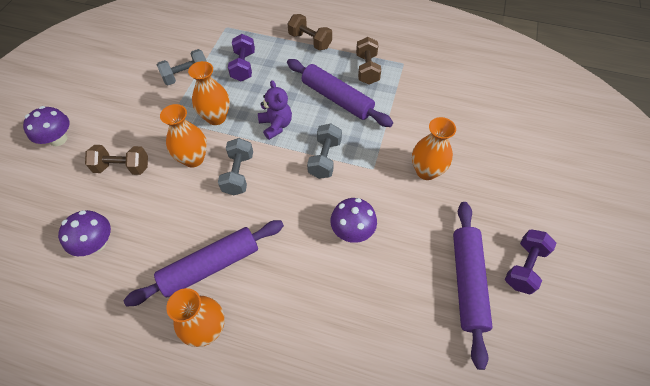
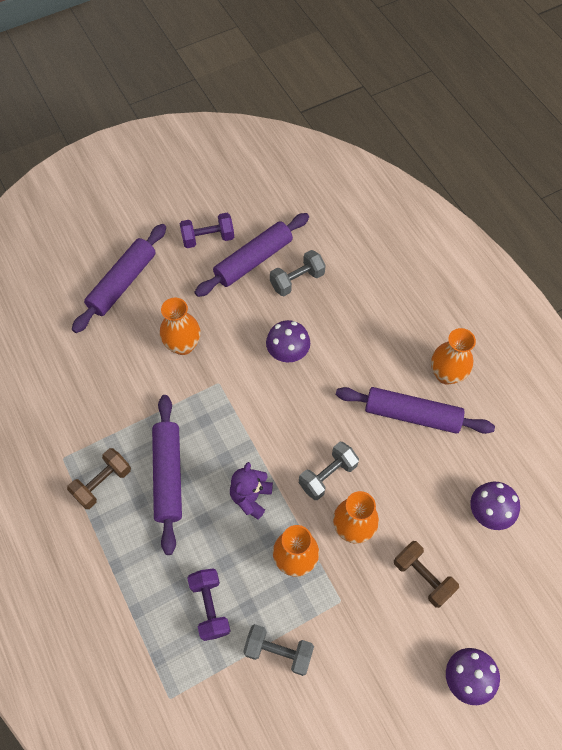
camera: 135 degrees left, 5 degrees up
purple dumbbell [228,34,255,81] -> purple dumbbell turned 60 degrees counterclockwise [187,568,230,641]
brown dumbbell [288,14,332,50] -> none
grey dumbbell [307,124,342,179] -> grey dumbbell moved to [270,250,326,296]
none -> purple rolling pin [72,224,166,333]

